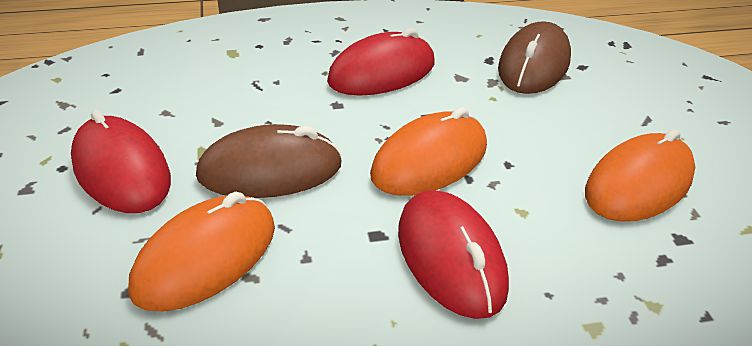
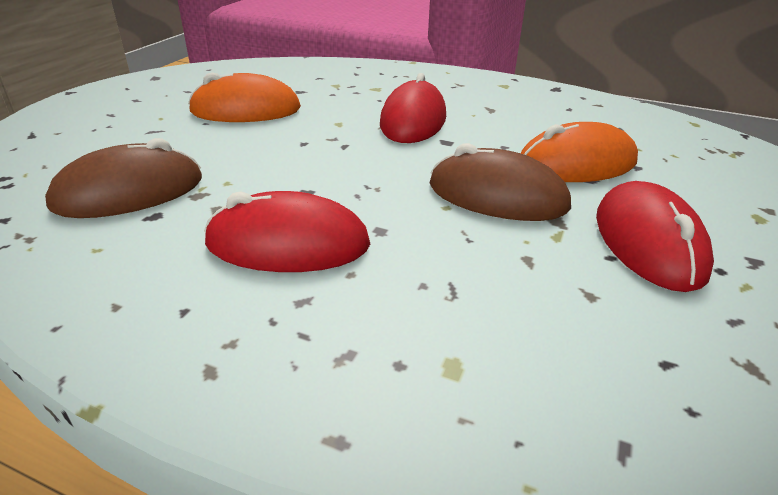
camera: 145 degrees left, 5 degrees down
orange mouse [370,107,487,196] -> none

